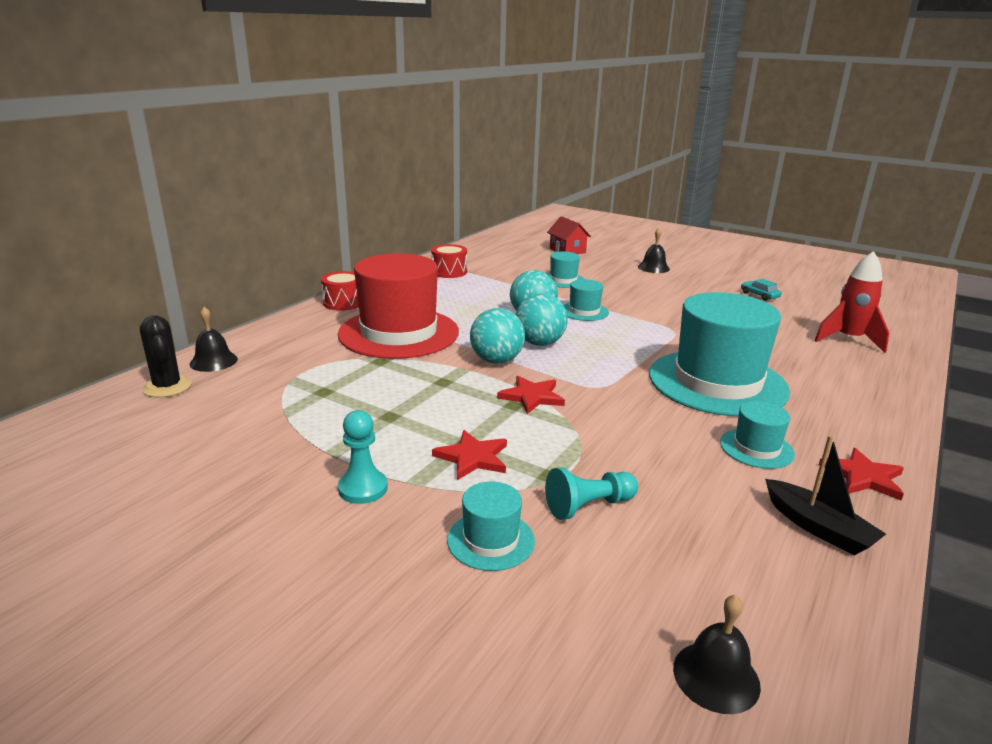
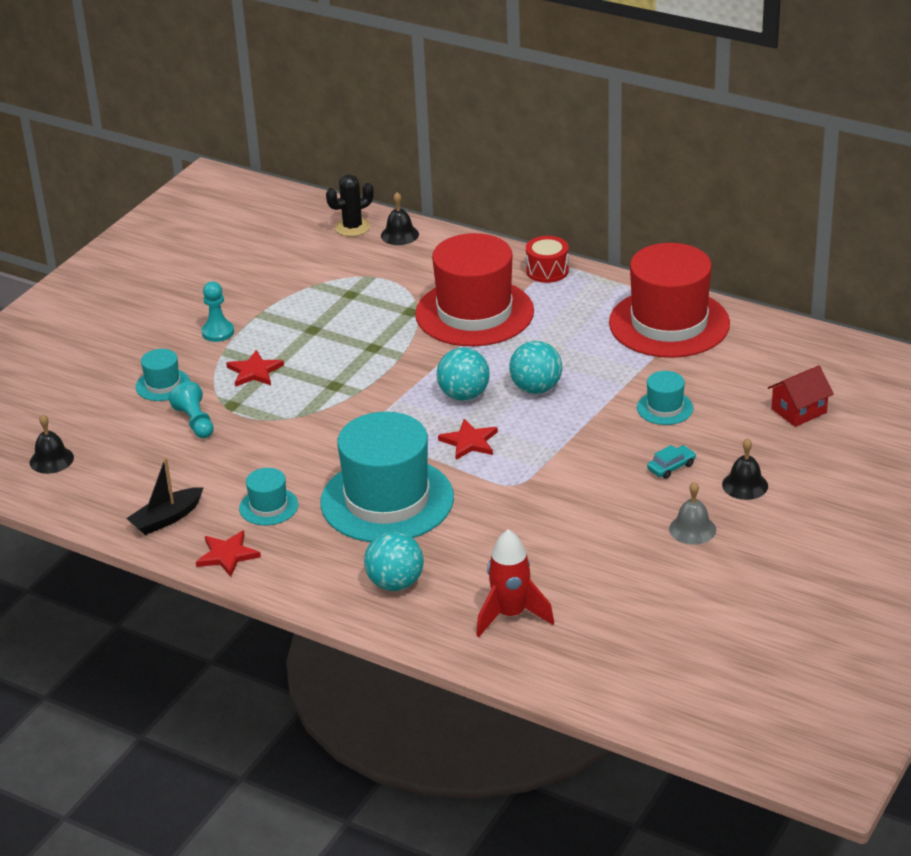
camera: 90 degrees right, 10 degrees up
red drum [431,244,467,278] -> red hat [609,243,730,358]
turquoise ball [470,308,525,364] -> turquoise ball moved to [364,531,424,591]
red star [497,376,565,414] -> red star moved to [438,419,498,460]
turquoise hat [564,279,609,321] -> none
turquoise car [741,279,782,301] -> turquoise car moved to [647,445,696,479]
none -> grey bell [669,482,716,545]

